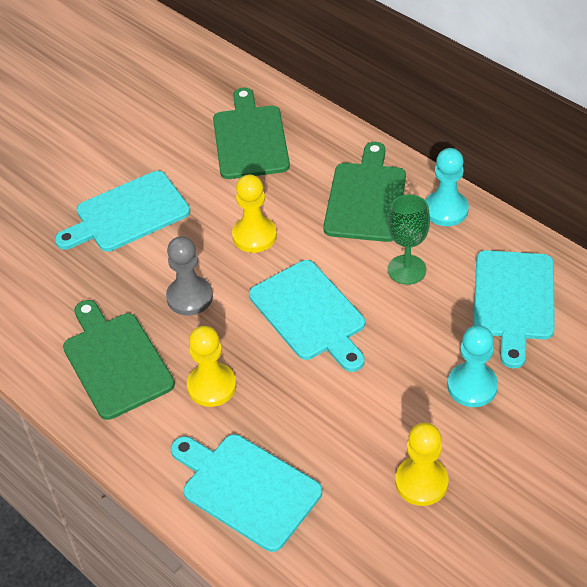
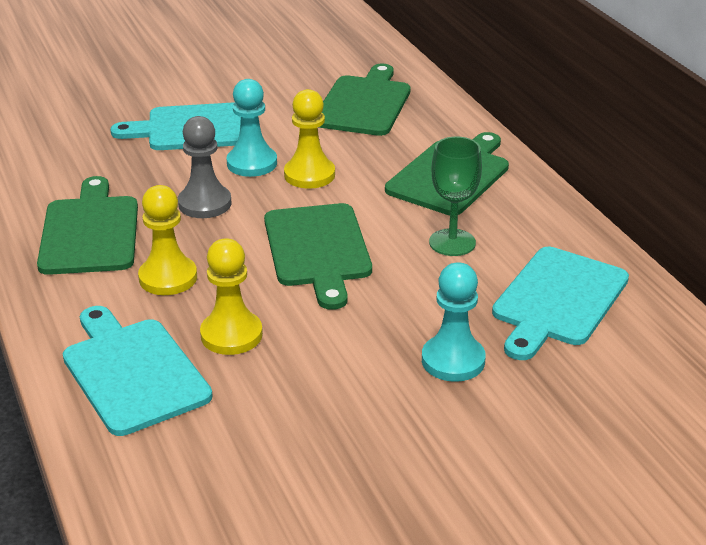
camera: 20 degrees right, 15 degrees down
turquoise cutting board [249,260,365,372] -> green cutting board [264,203,372,310]
yellow pawn [395,422,448,506] -> yellow pawn moved to [200,238,263,355]
turquoise pawn [425,148,469,226] -> turquoise pawn moved to [227,79,277,177]

